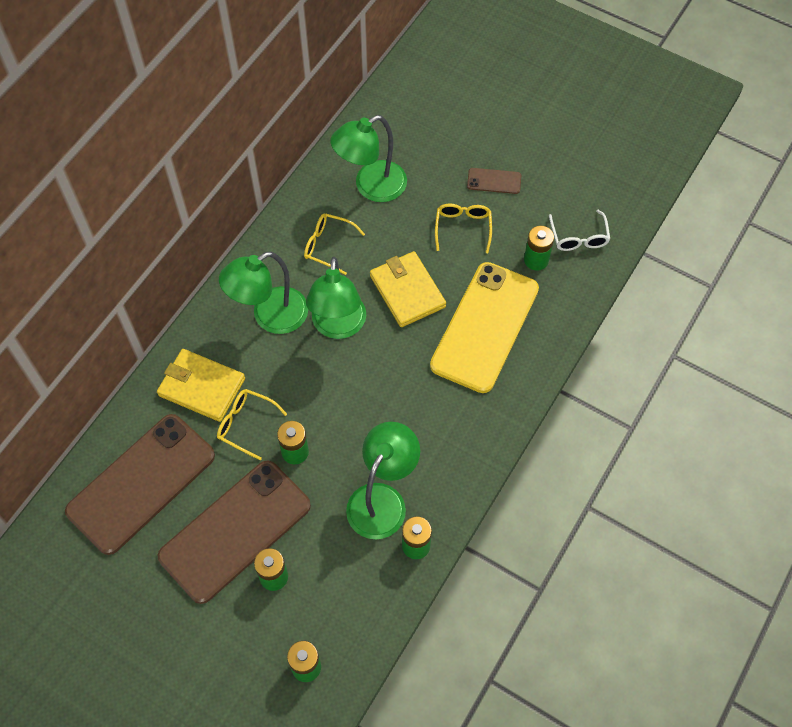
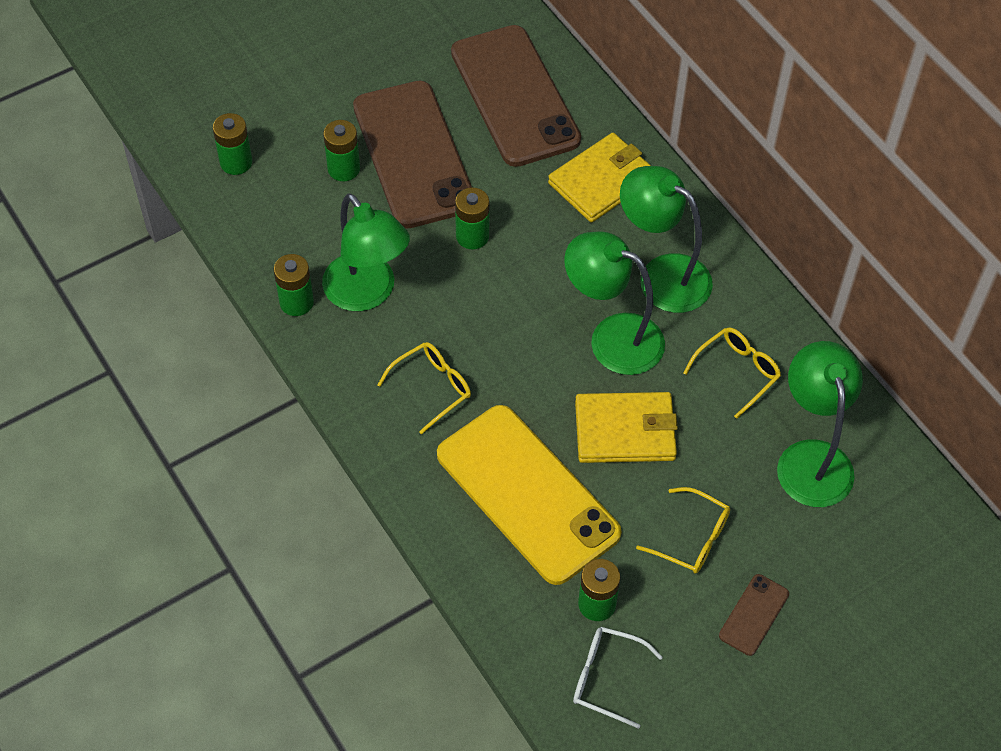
camera: 115 degrees right, 5 degrees down
yellow glasses [217,389,287,460] -> yellow glasses moved to [377,342,471,434]
green lamp [219,252,308,334] -> green lamp turned 45 degrees counterclockwise [620,166,713,313]

